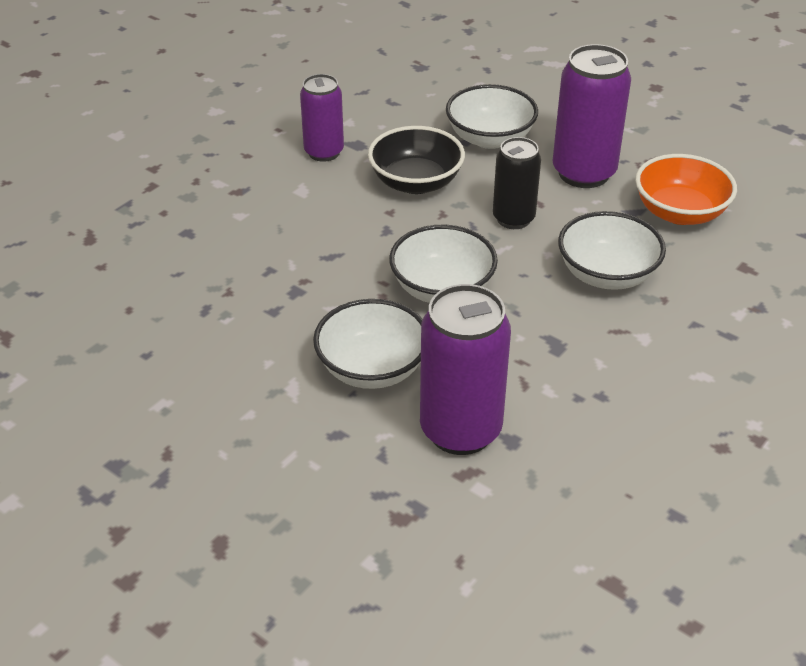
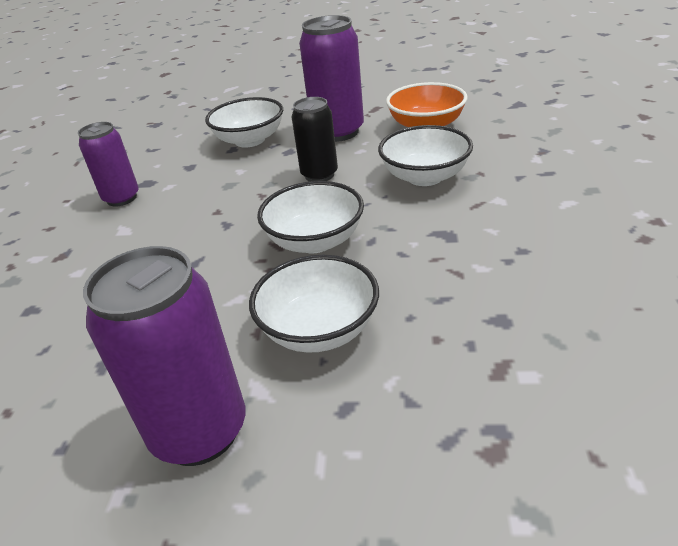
camera: 30 degrees left, 5 degrees down
black bowl [368,126,465,194] -> none
purple can [420,284,511,455] -> purple can moved to [83,246,245,466]

